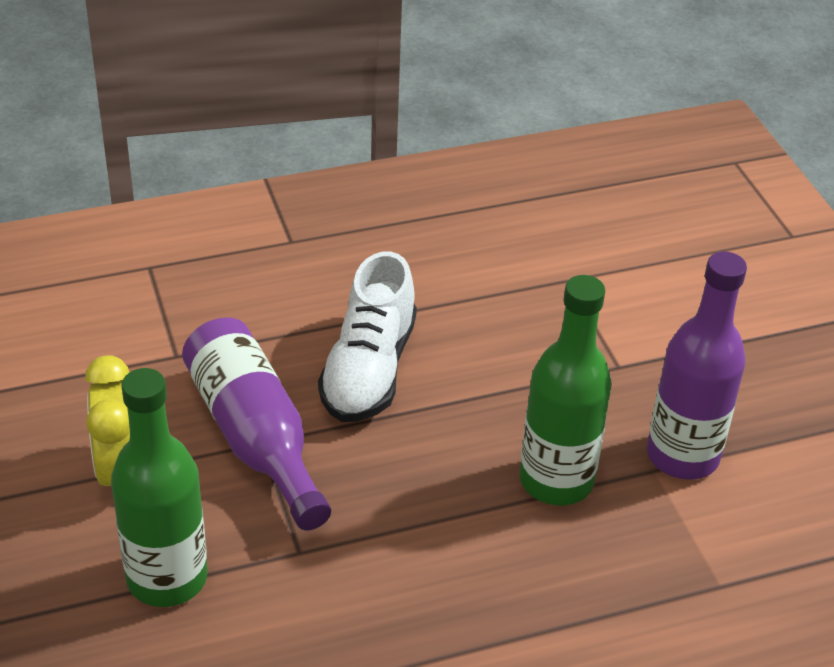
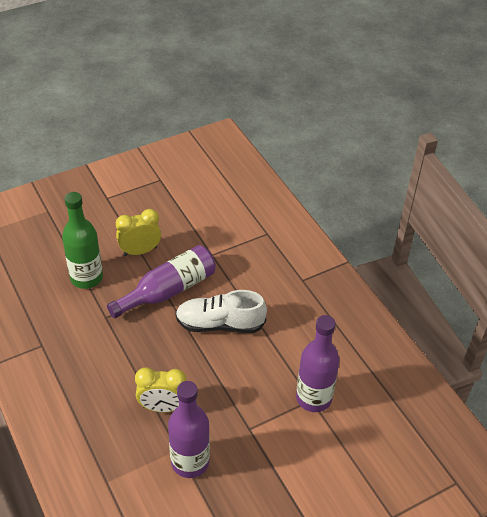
camera: 80 degrees right, 5 degrees up
green bottle [519,275,612,505] -> yellow clock [135,367,186,412]
none -> purple bottle [296,315,339,412]

